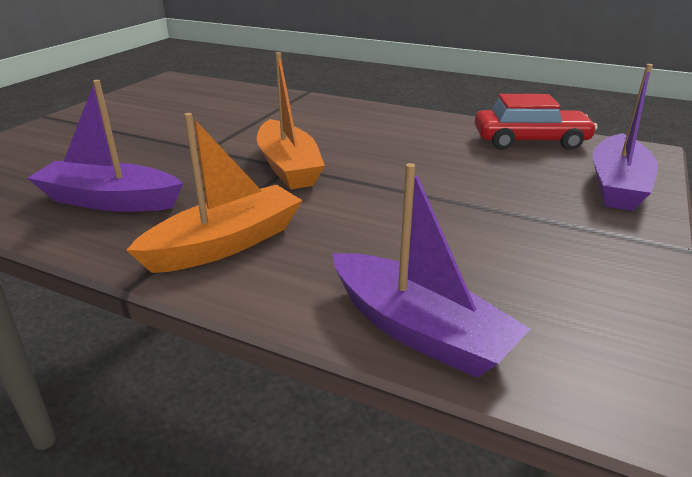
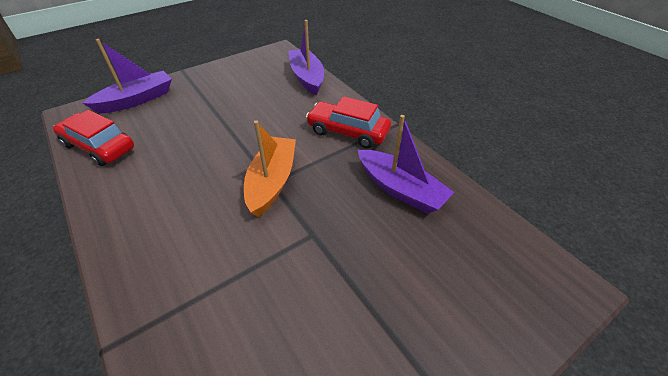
camera: 150 degrees left, 15 degrees up
orange boat [126,113,302,273] -> red car [306,96,391,148]

